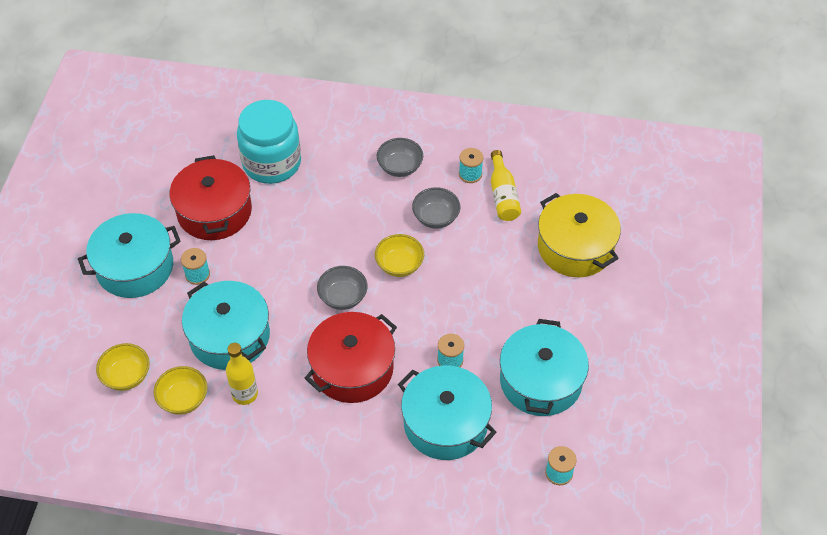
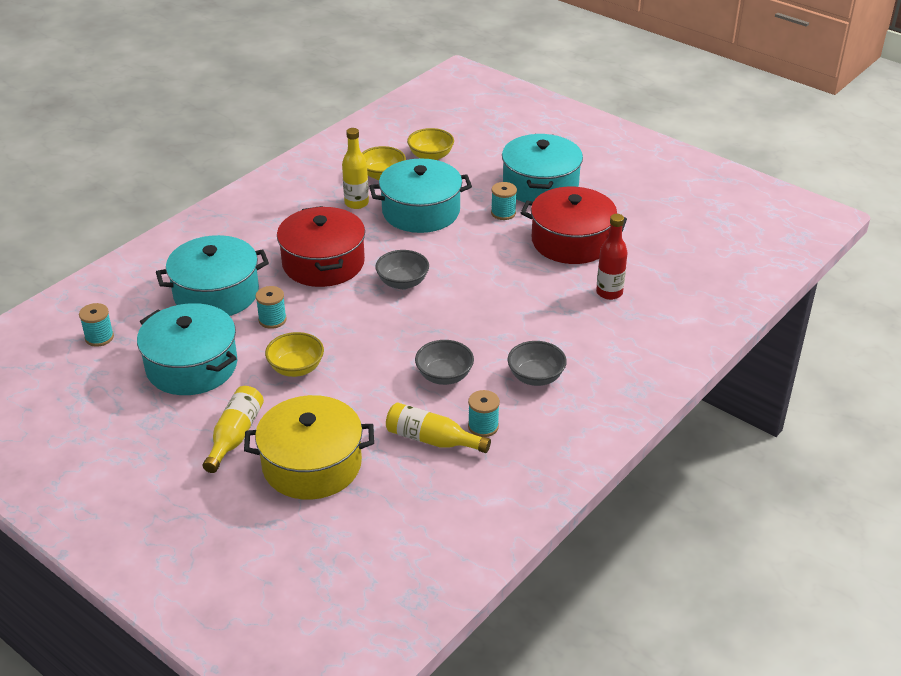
camera: 120 degrees right, 15 degrees down
turquoise jar [237,100,301,184] -> red bottle [596,214,628,300]
yellow bowl [375,234,424,277] -> yellow bowl moved to [265,332,324,377]
none -> yellow bottle [203,386,264,473]

